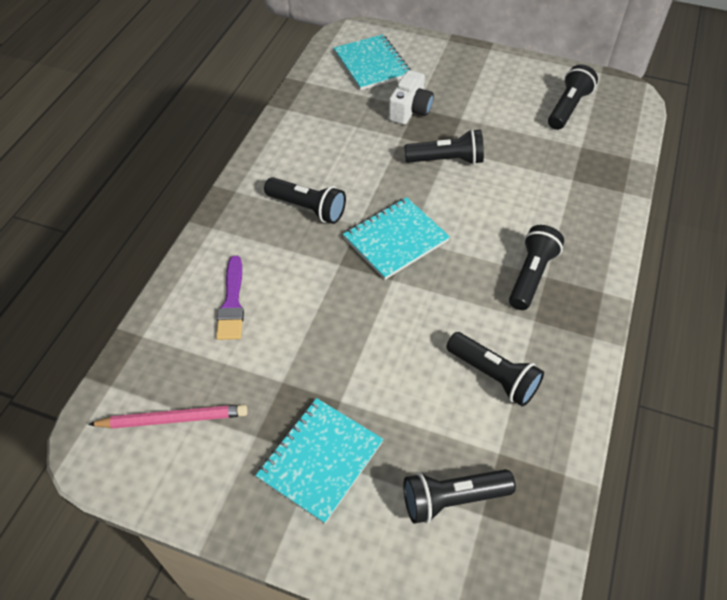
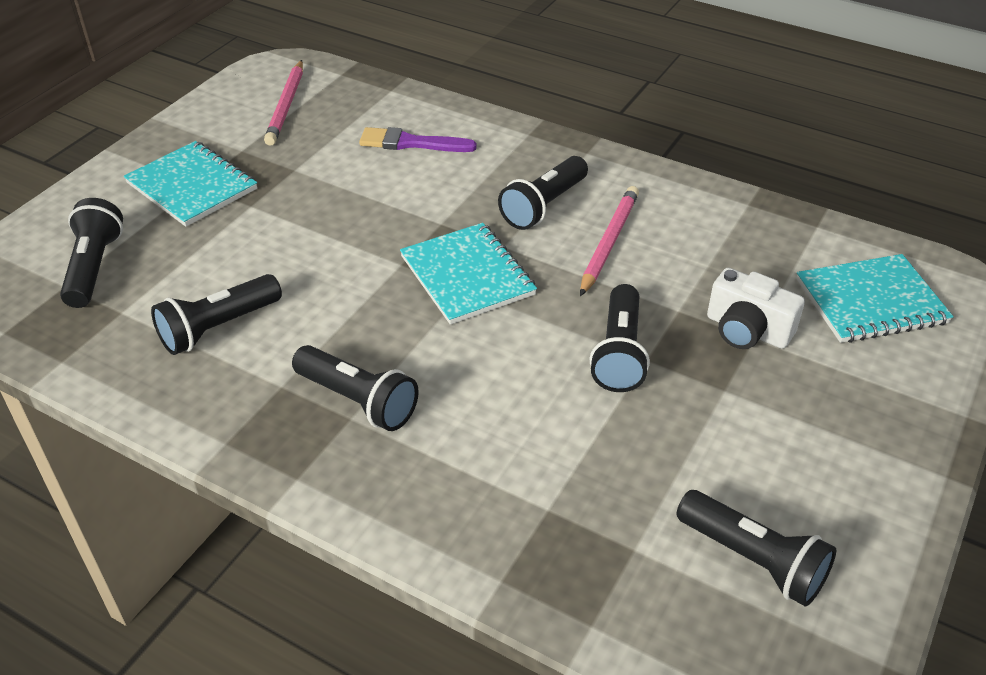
camera: 100 degrees right, 10 degrees down
none -> pink pencil [580,186,639,296]

